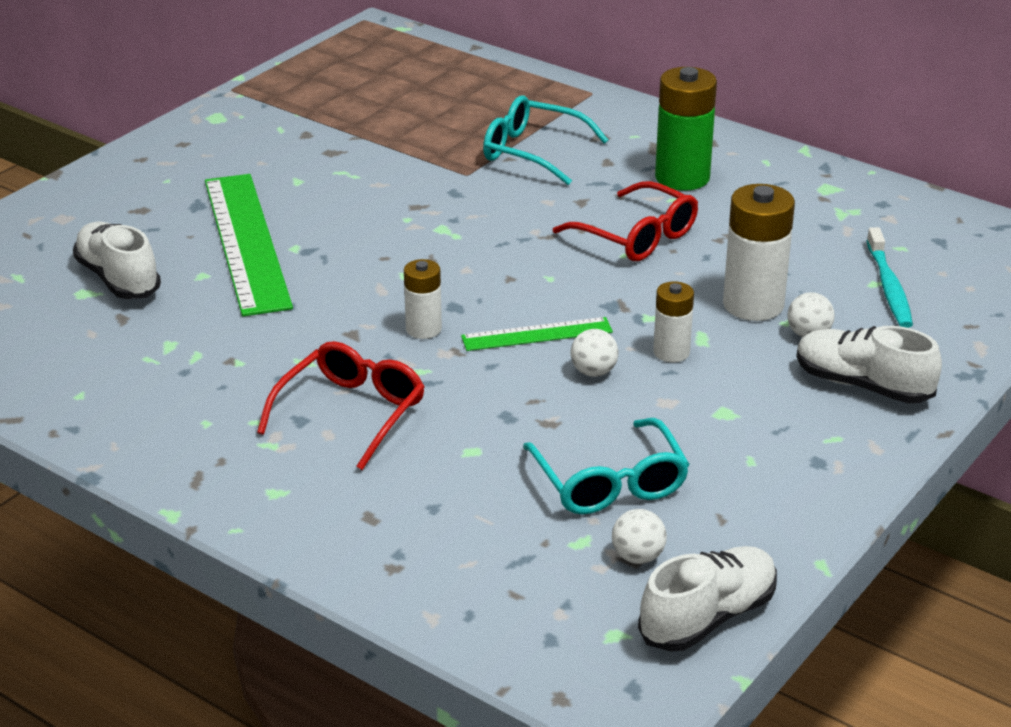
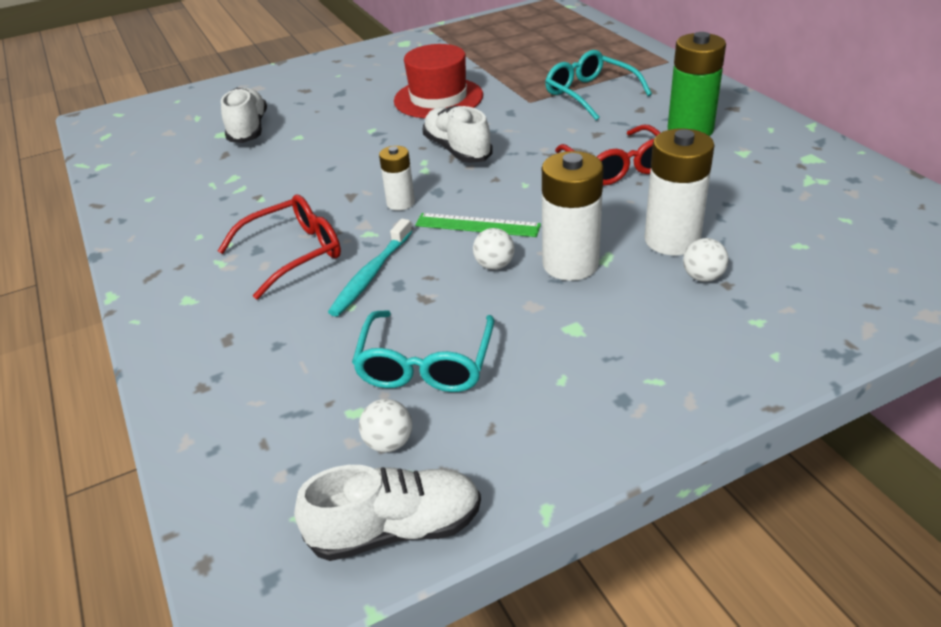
camera: 30 degrees right, 5 degrees up
green ruler [205,174,293,316] -> none
white battery [653,281,694,362] -> white battery [542,151,604,281], size x1.74
white shoe [796,326,942,403] -> white shoe moved to [423,106,493,163]
turquoise toothbrush [867,227,913,328] -> turquoise toothbrush moved to [328,219,412,317]
none -> red hat [394,44,483,118]

